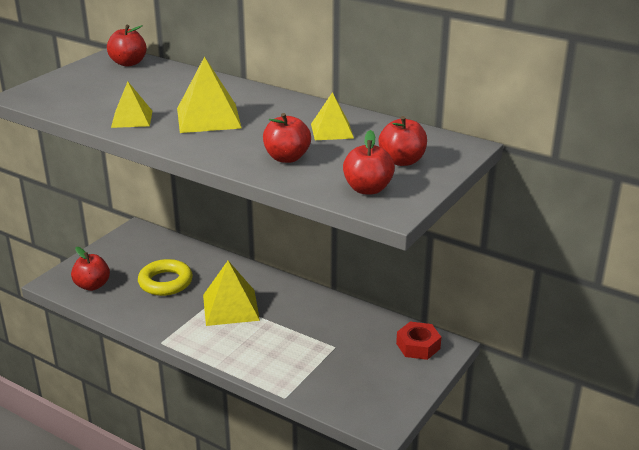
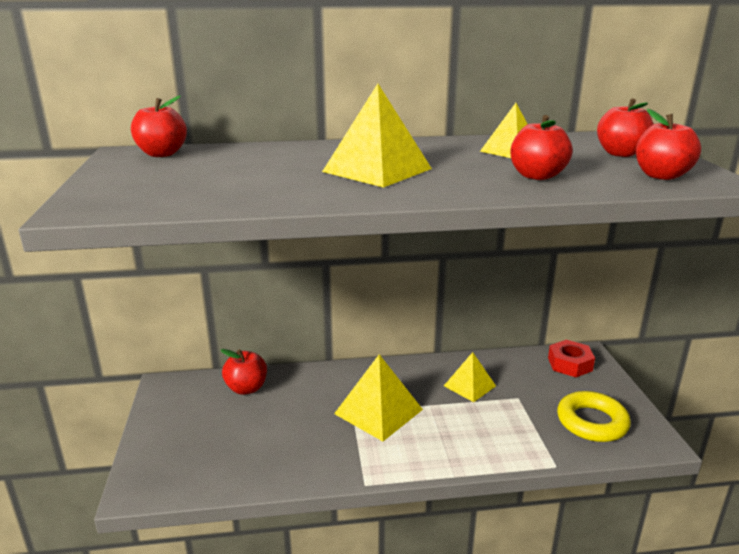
camera: 40 degrees left, 5 degrees down
red apple [71,247,110,291] -> red apple moved to [221,349,267,395]
yellow pyramid [111,81,152,128] -> yellow pyramid moved to [444,352,496,402]
yellow ring [138,259,193,296] -> yellow ring moved to [557,391,631,442]

